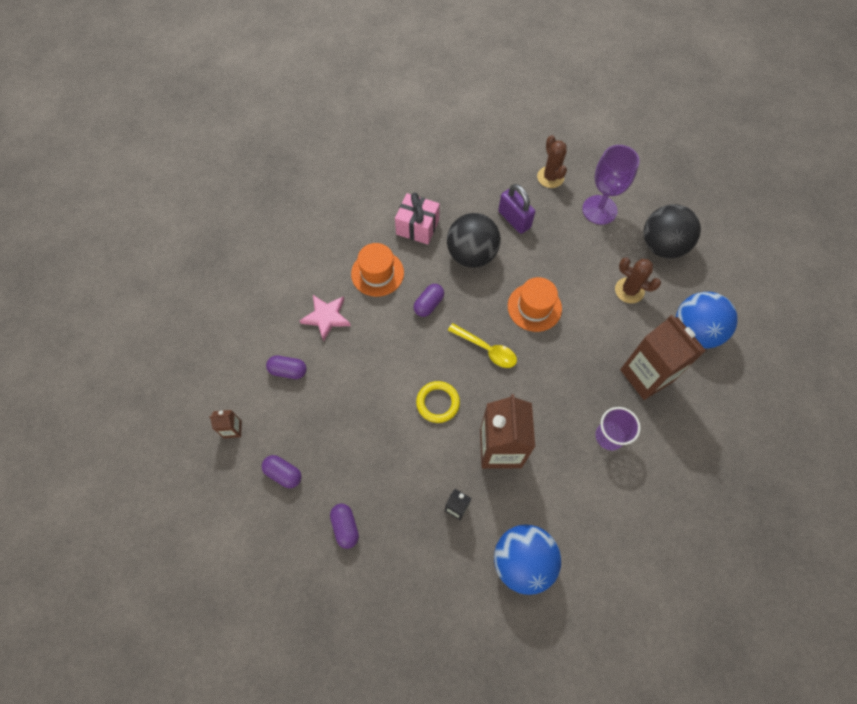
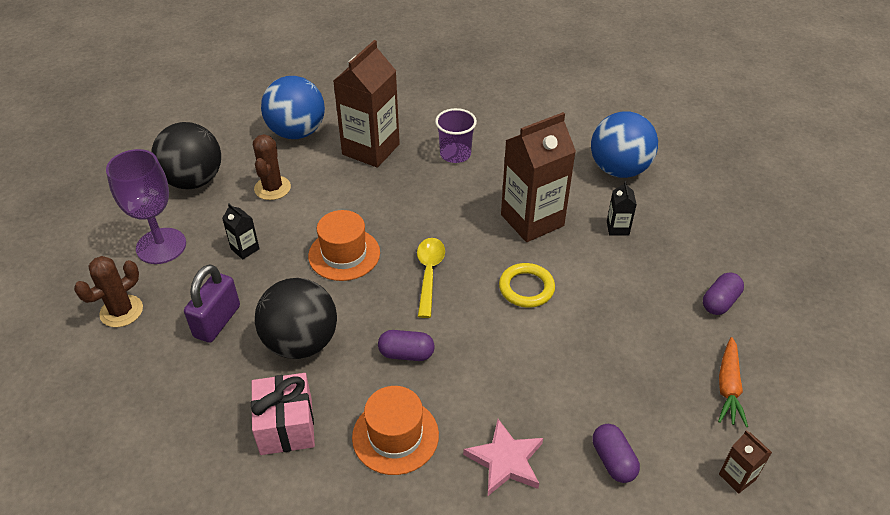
camera: 120 degrees left, 20 degrees down
purple capsule [261,455,302,488] -> orange carrot [718,337,748,427]
none -> black carton [222,204,260,259]

